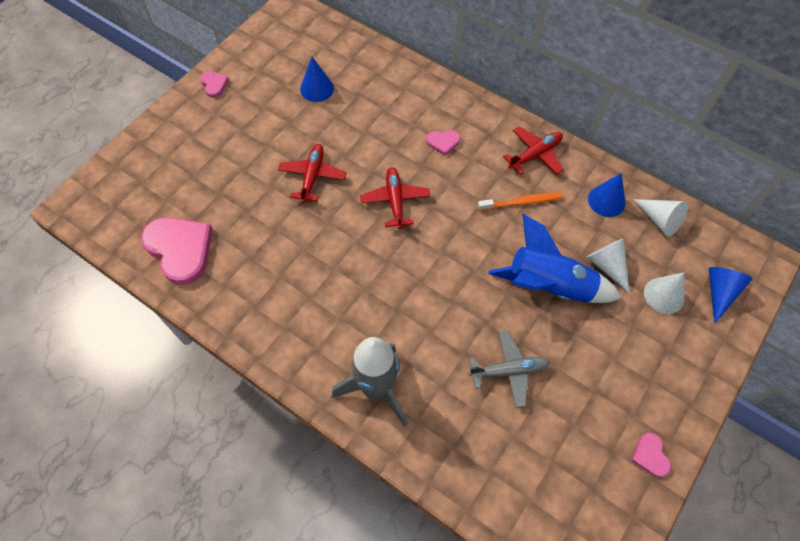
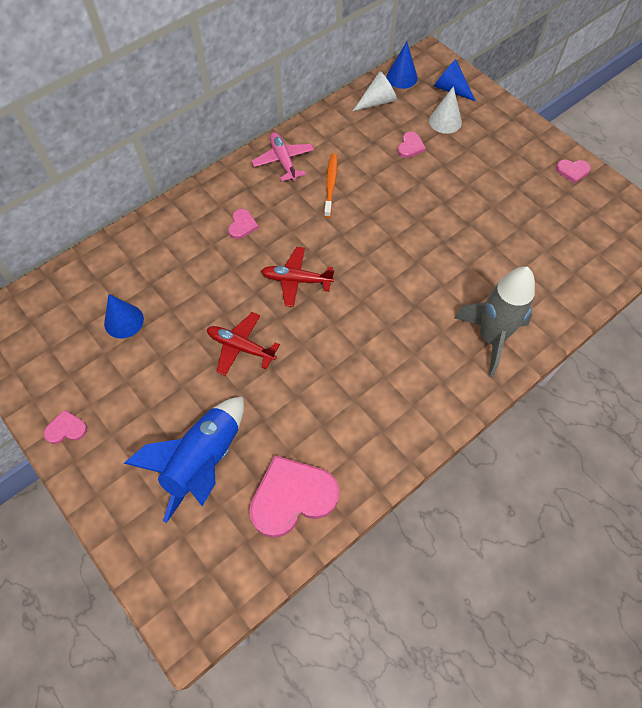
camera: 75 degrees left, 0 degrees up
grey plane [468,331,550,408] -> none
blue rocket [488,214,622,303] -> blue rocket moved to [124,396,244,523]
red plane [503,126,563,175] -> pink plane [251,132,314,181]
white cone [587,239,630,294] -> pink heart [397,132,426,158]
blue cone [588,173,625,217] -> blue cone moved to [386,42,418,89]

